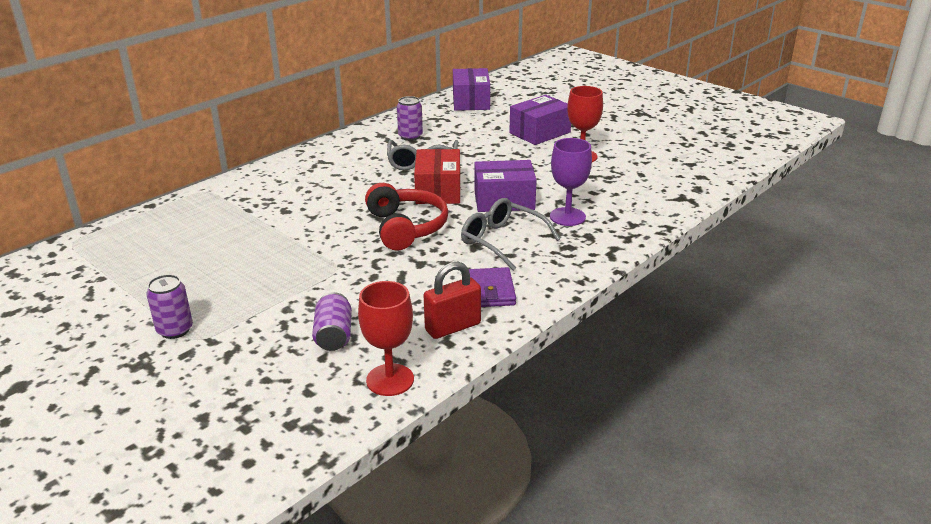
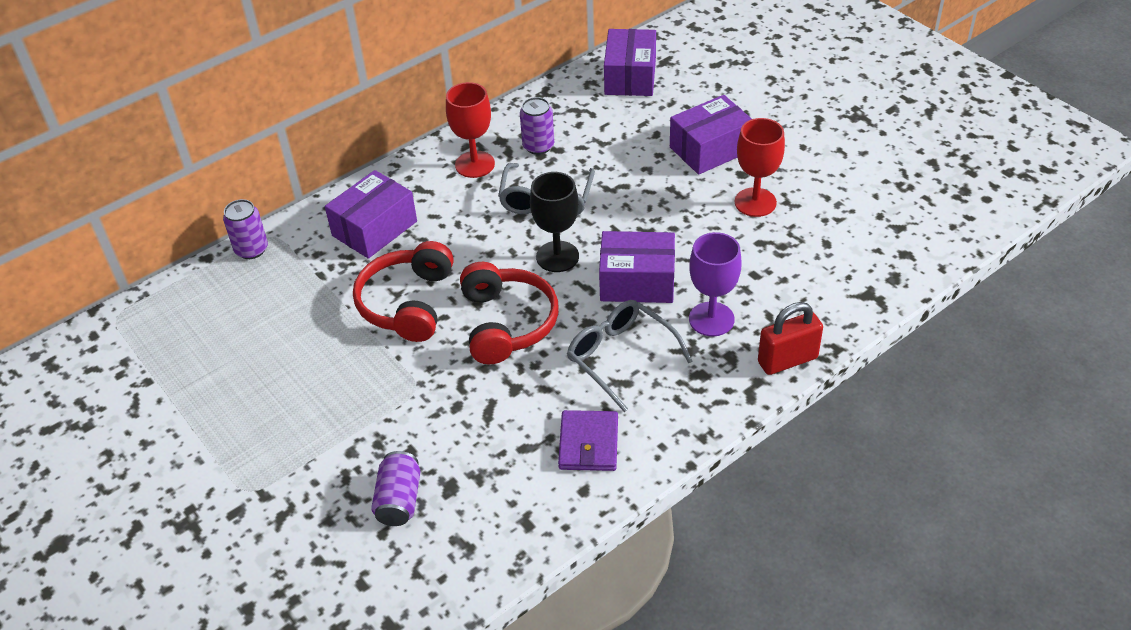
camera: 10 degrees right, 15 degrees up
purple can [146,274,193,339] -> purple can moved to [223,199,268,259]
red goblet [358,281,414,396] -> red goblet moved to [446,82,495,178]
red box [414,149,460,204] -> black goblet [530,172,579,272]
red padlock [424,262,481,339] -> red padlock moved to [758,302,823,375]
none -> purple box [325,170,417,259]
none -> red headphones [353,241,454,342]

